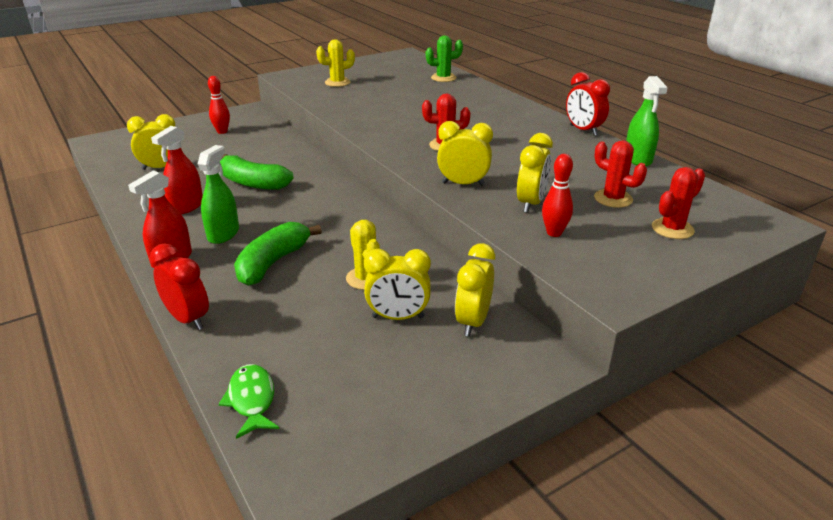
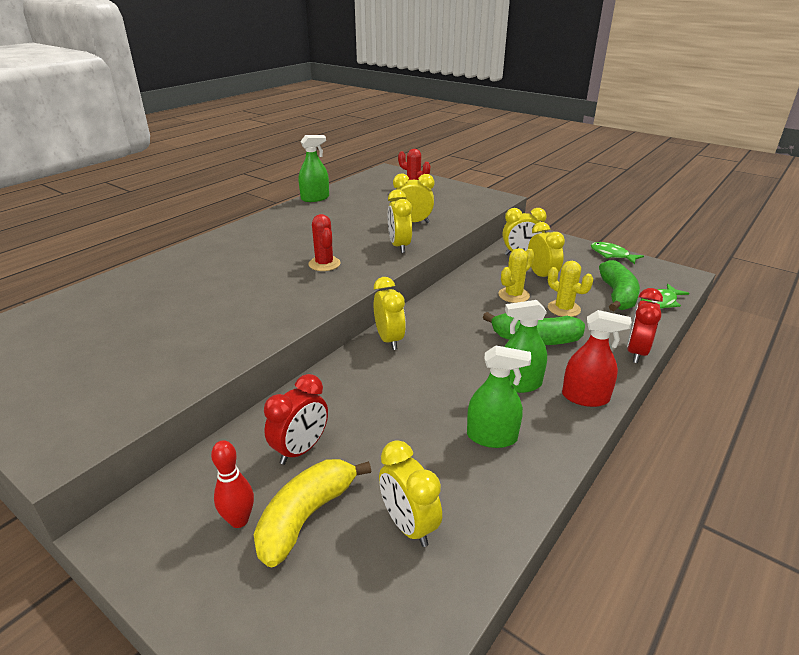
camera: 110 degrees left, 0 degrees up
red spray bottle [151,126,203,214] -> green spray bottle [467,346,531,448]
green banana [220,154,294,190] -> green banana moved to [599,260,640,312]
yellow cactus [316,39,355,87] -> yellow cactus moved to [548,261,593,317]
green cactus [426,35,463,82] -> none
red bowling pin [542,154,573,237] -> none
red clock [566,72,610,136] -> red clock moved to [264,374,328,465]
red cactus [594,140,647,208] -> none
none -> yellow banana [254,459,371,567]
none -> yellow clock [374,277,406,350]
none -> green fish [591,242,644,264]

